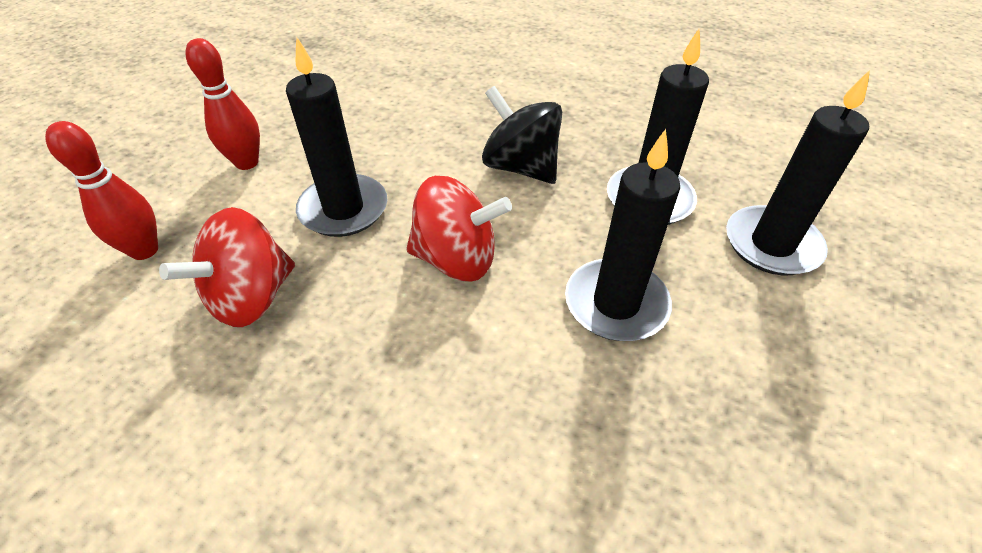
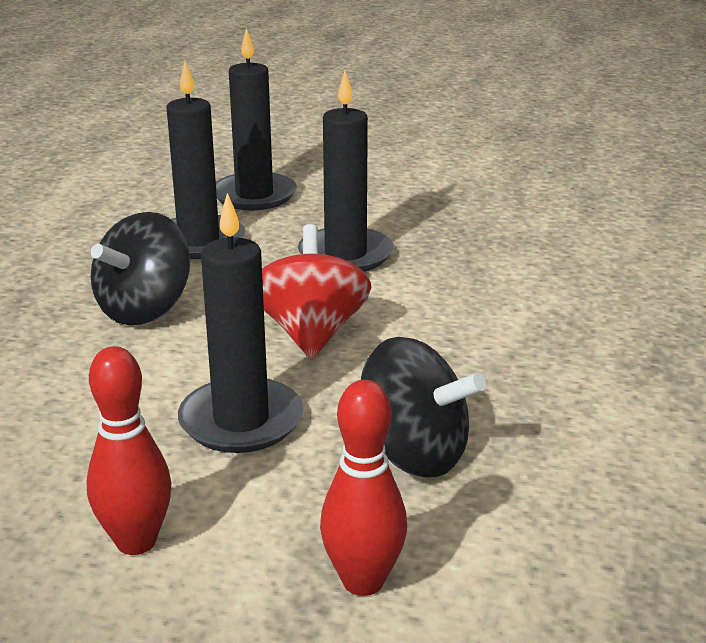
camera: 100 degrees left, 20 degrees down
red spinning top [159,207,295,327] -> black spinning top [361,337,486,477]

